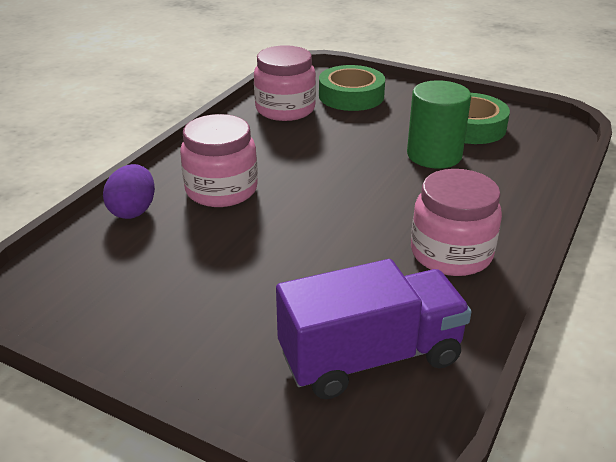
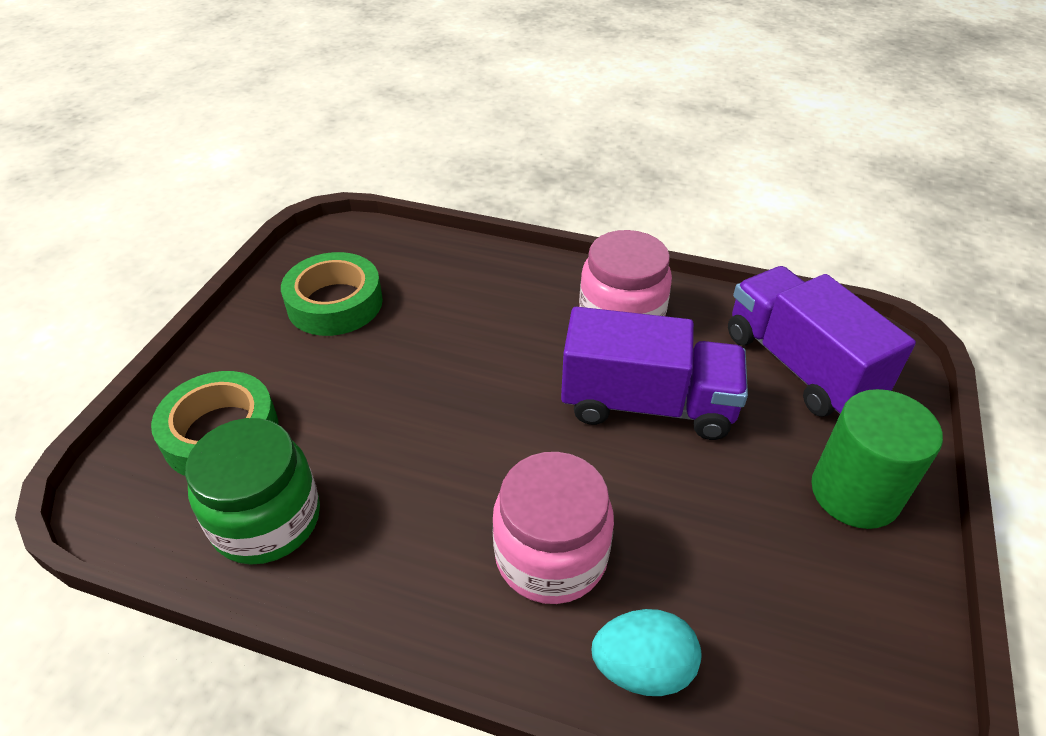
camera: 100 degrees left, 10 degrees up
purple egg [103,164,155,219] -> turquoise egg [592,609,701,696]
pink jar [254,45,316,121] -> green jar [185,418,320,565]
green cylinder [407,80,471,169] -> green cylinder moved to [811,389,943,529]
none -> purple truck [561,307,748,440]

